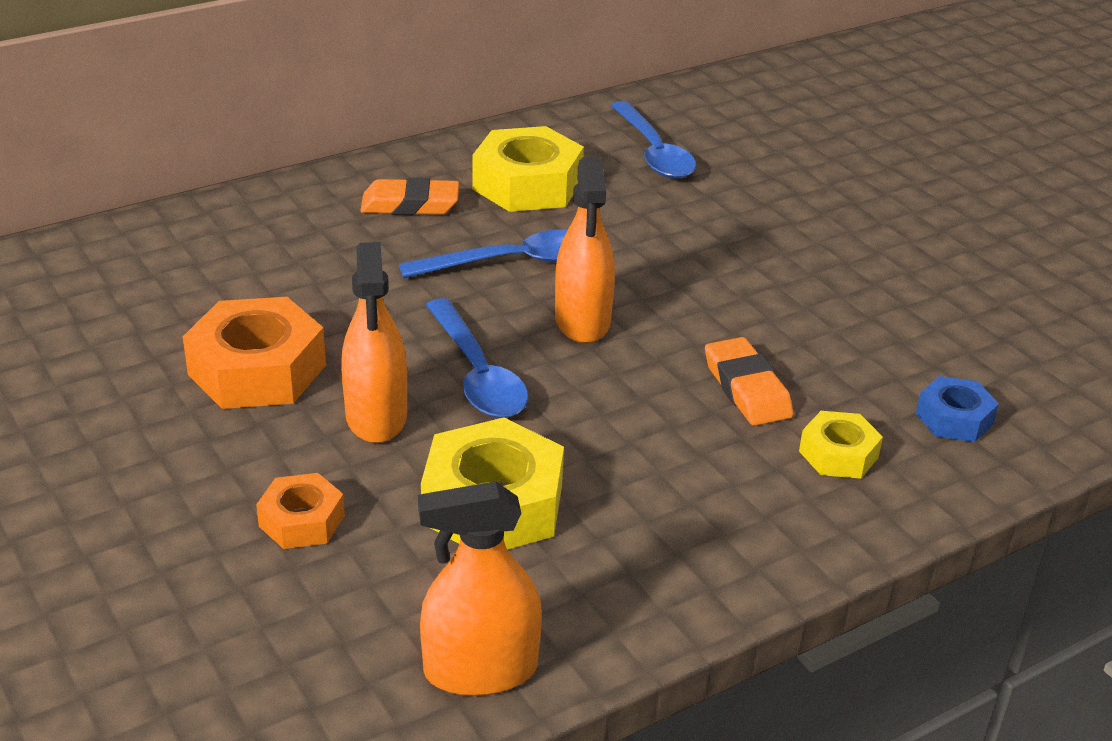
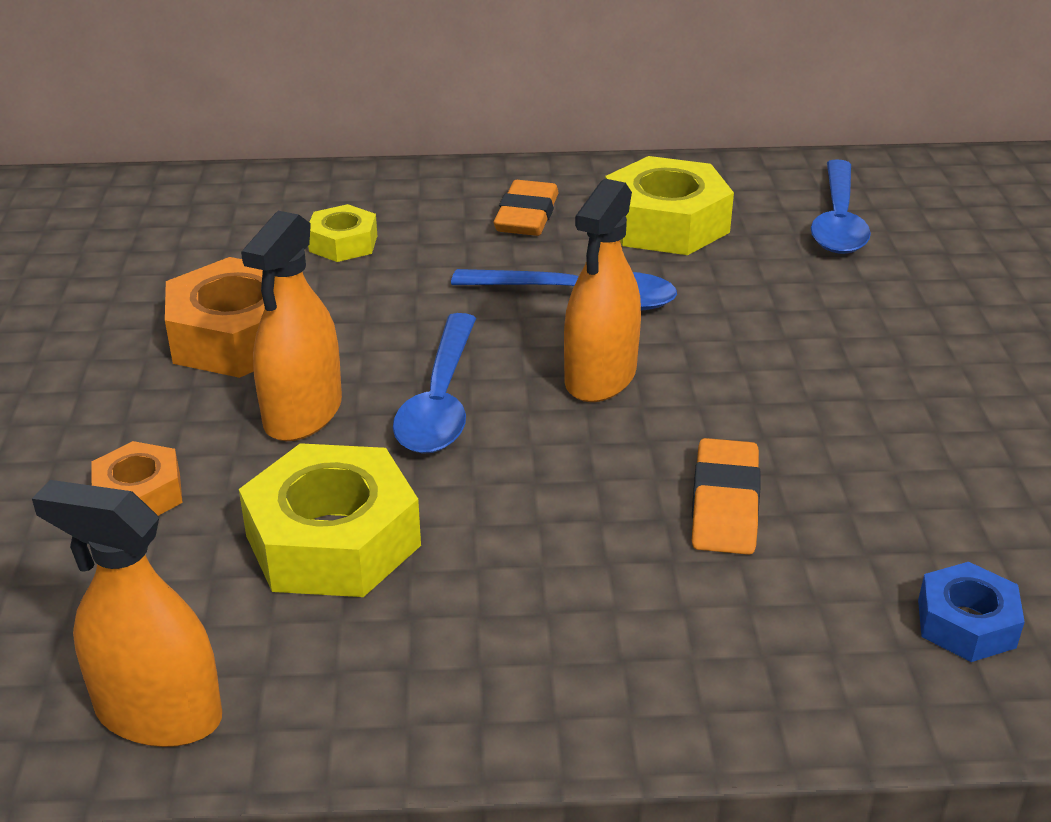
camera: 30 degrees right, 0 degrees up
orange eraser [360,178,459,215] -> orange eraser turned 75 degrees clockwise [494,180,559,236]
yellow nut [799,411,883,479] -> yellow nut moved to [308,204,377,262]

